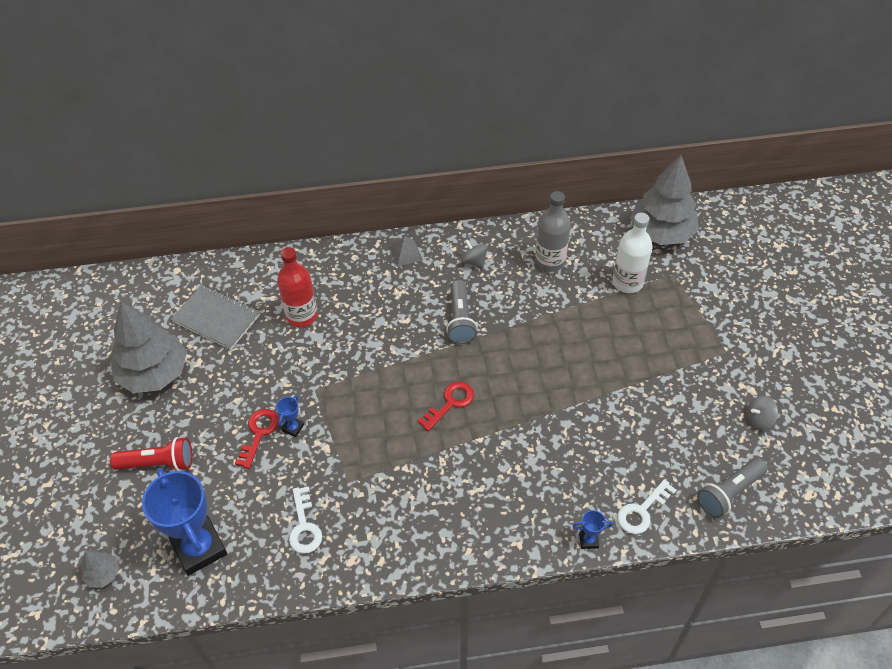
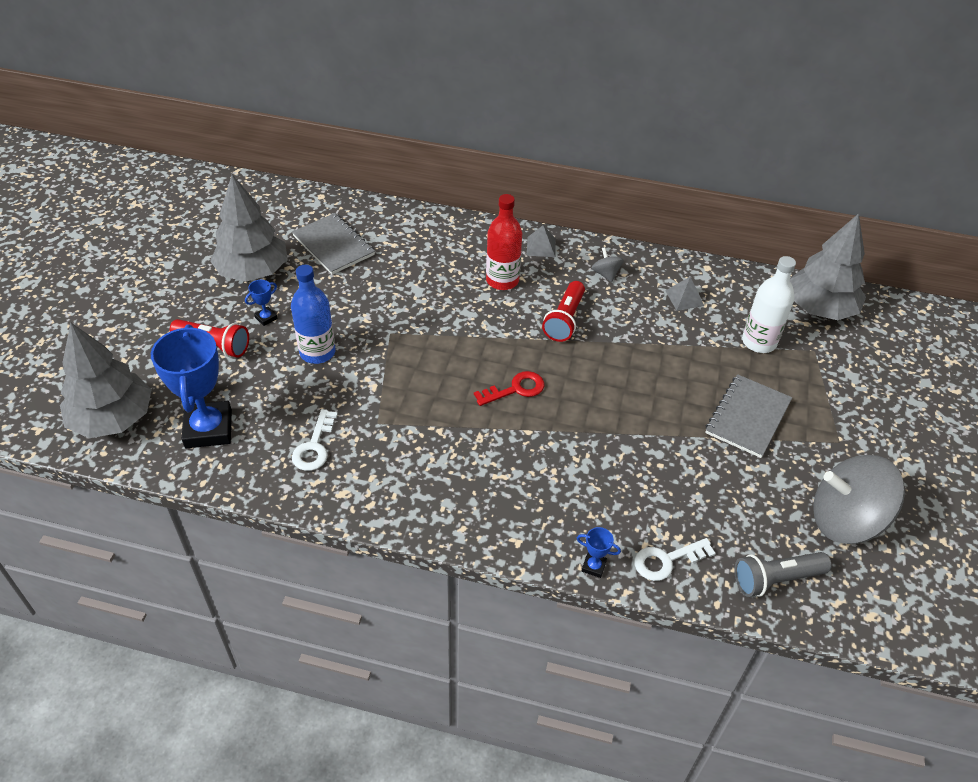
camera: 20 degrees right, 5 degrees down
grey tree [81,550,119,588] -> grey tree [60,322,151,438], size x2.29
red key [235,409,279,469] -> blue bottle [291,265,336,364]
blue trophy [276,395,304,437] -> blue trophy moved to [245,280,278,326]
red bottle [277,247,318,327] -> red bottle moved to [486,194,522,290]
grey flashlight [446,280,478,344] -> red flashlight [542,281,585,342]
grey bottle [535,191,571,272] -> grey pyramid [666,277,704,311]
grey spinning top [746,396,778,430] -> grey spinning top [813,455,905,544], size x2.32
none -> grey notebook [705,374,792,458]

